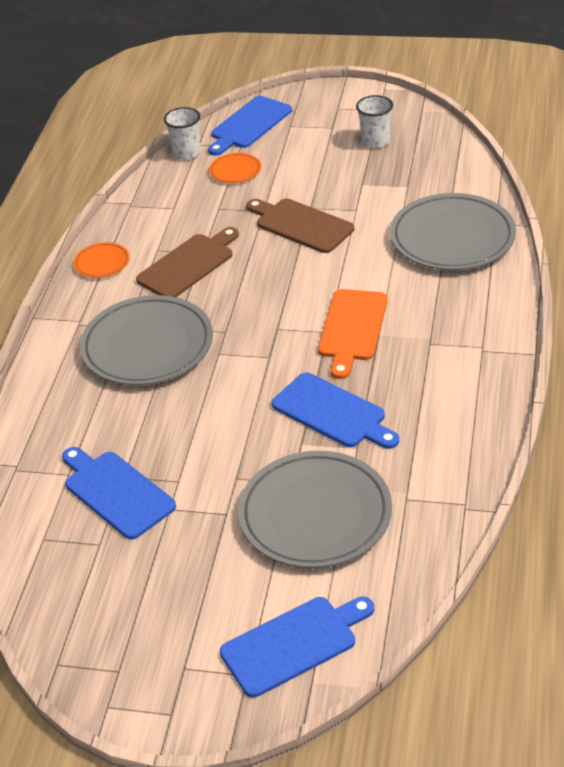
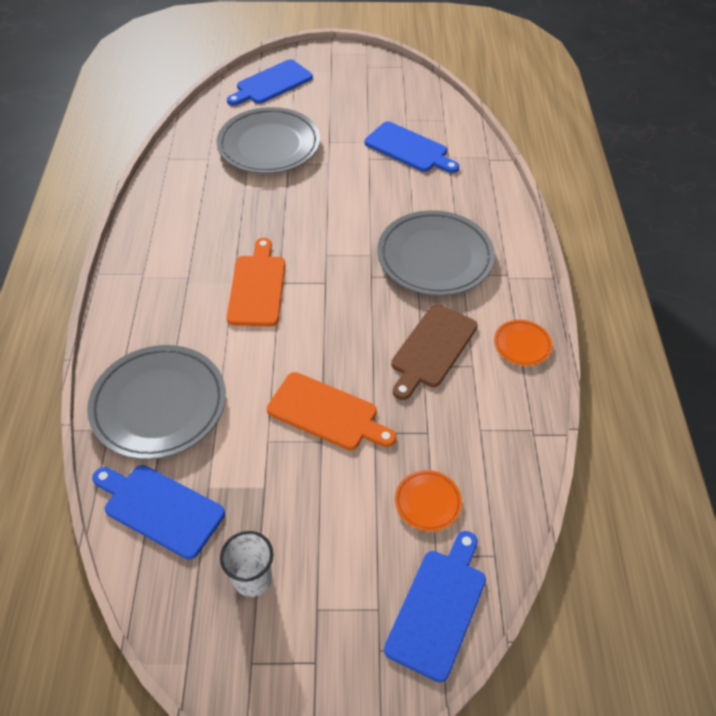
camera: 165 degrees right, 10 degrees up
white cup [164,107,201,160] -> none
brown cutting board [246,199,354,253] -> orange cutting board [267,372,396,450]
blue cutting board [272,373,399,449] -> blue cutting board moved to [92,465,225,560]

